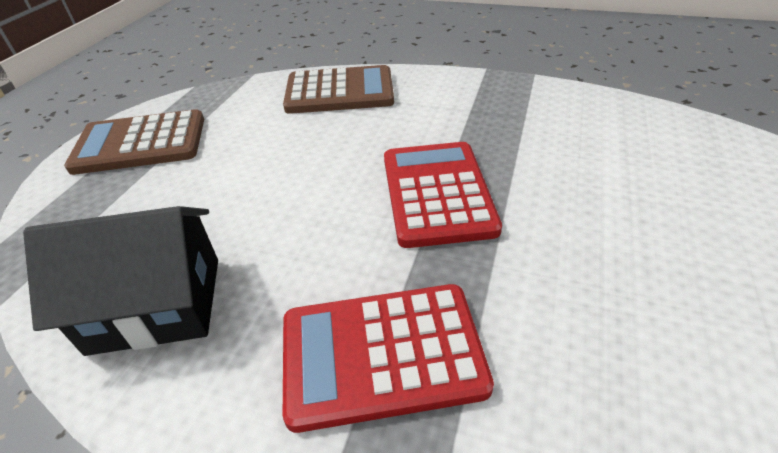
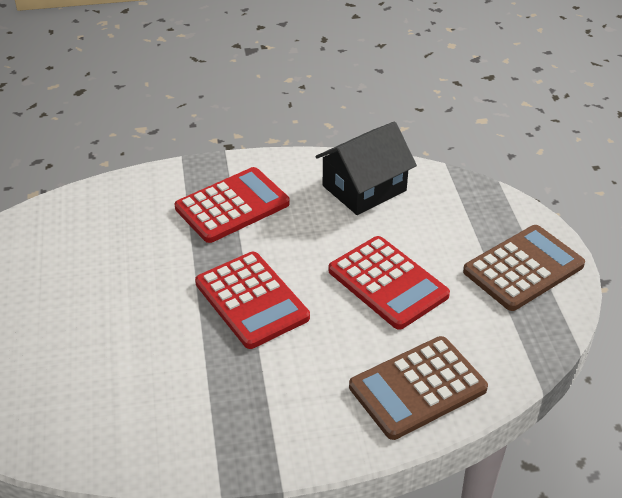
camera: 150 degrees right, 0 degrees up
none -> red calculator [328,236,450,330]

